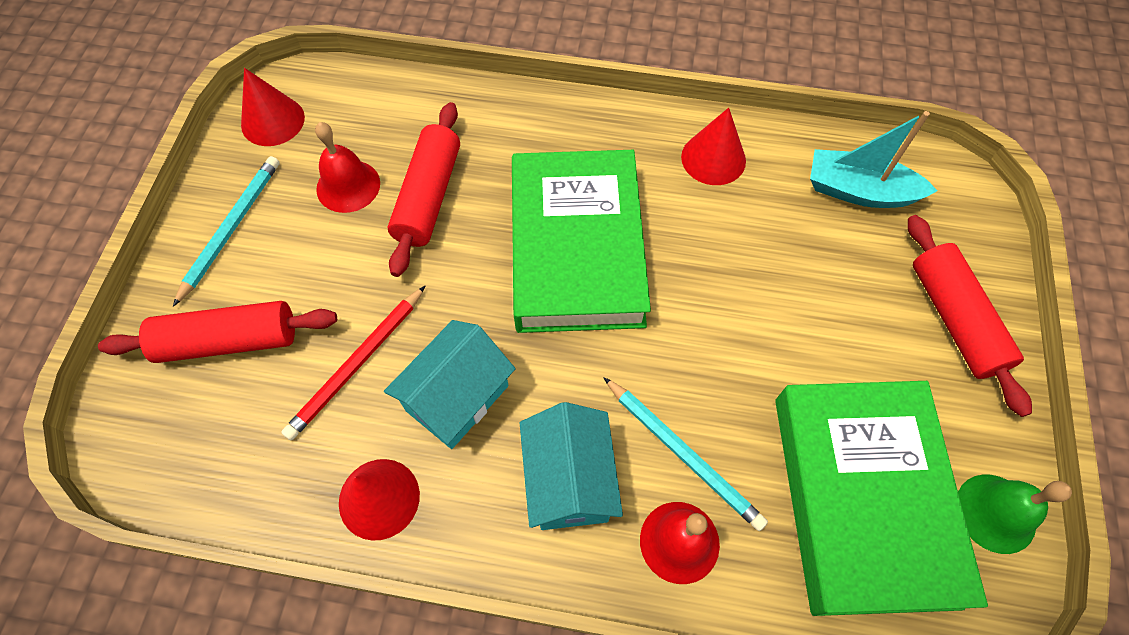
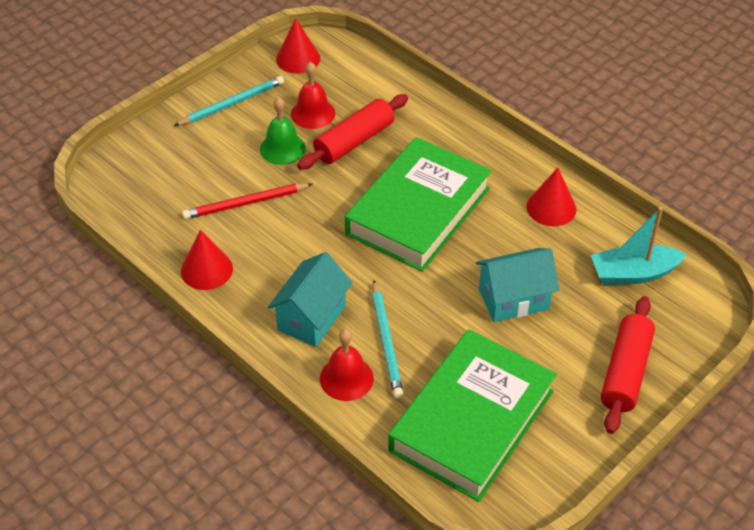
camera: 35 degrees right, 15 degrees down
red rolling pin [98,301,337,363] -> none
turquoise house [384,320,516,449] -> turquoise house moved to [476,248,559,322]
turquoise boat [810,111,937,208] -> turquoise boat turned 60 degrees counterclockwise [591,207,687,285]
green bell [958,474,1072,554] -> green bell moved to [260,97,306,165]

